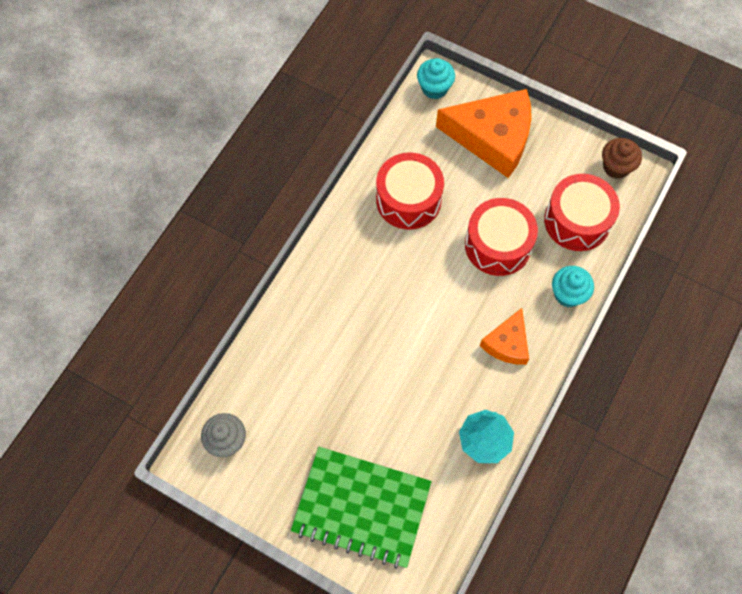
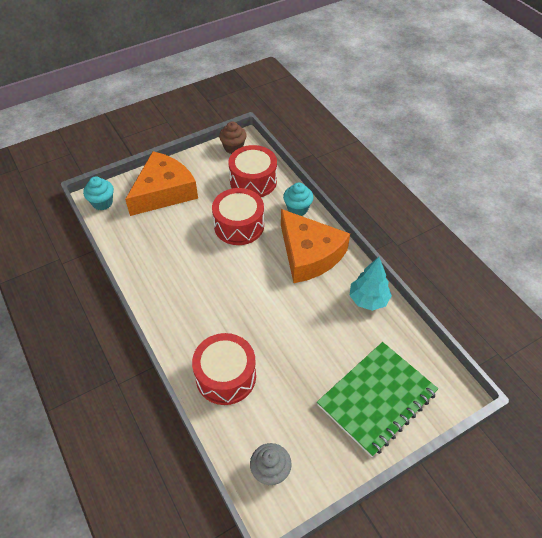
camera: 60 degrees left, 15 degrees down
red drum [376,153,444,229] -> red drum moved to [192,333,256,405]
orange cheese [480,308,529,365] -> orange cheese [281,209,350,283], size x1.86

